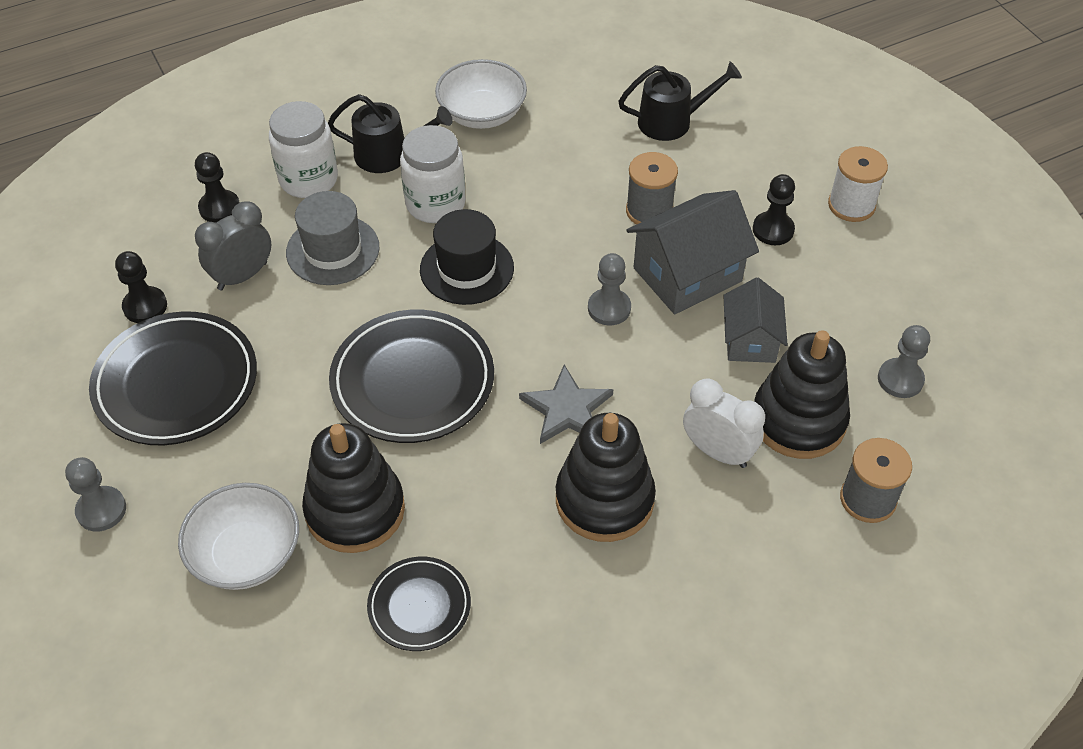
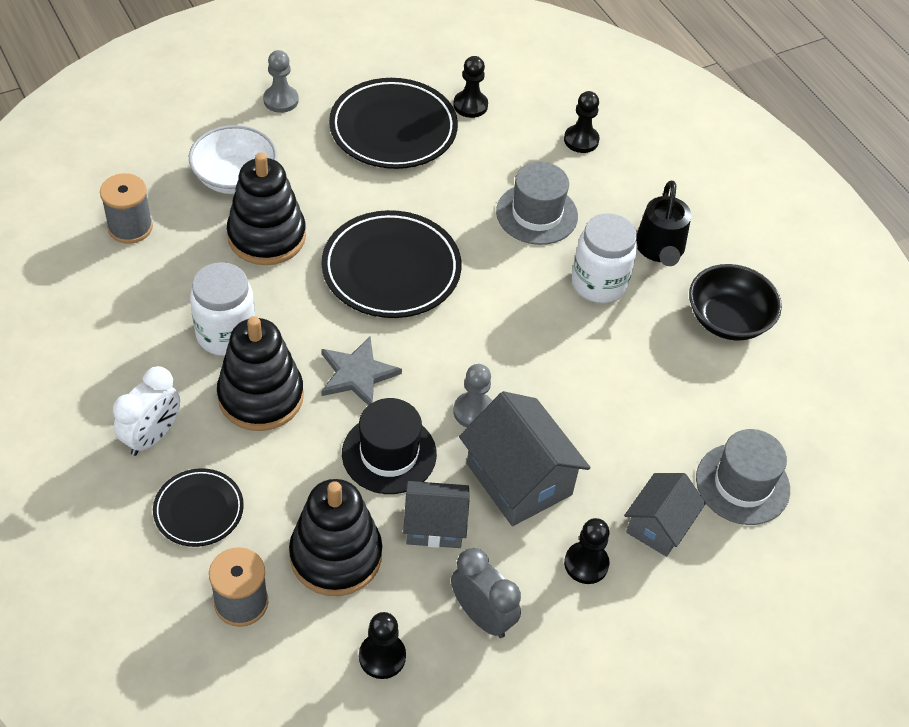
camera: 85 degrees right, 0 degrees up
grey clock [195,201,271,291] -> grey clock moved to [451,548,521,638]
white jar [269,101,338,198] -> white jar moved to [190,262,255,356]
black plate [367,557,471,651] -> black plate moved to [153,468,244,547]
black hat [420,209,514,305] -> black hat moved to [342,398,437,494]
white bowl [435,59,527,129] -> black bowl [689,264,782,341]
black watering can [618,61,742,141] -> grey hat [696,429,790,525]
grey spool [626,152,678,225] -> grey spool moved to [100,173,153,244]
white clock [683,378,765,468] -> white clock moved to [113,366,180,456]
white spool [828,146,888,222] -> none
grey pawn [878,325,930,398] -> black pawn [359,612,406,679]
none -> grey house [624,473,706,557]

